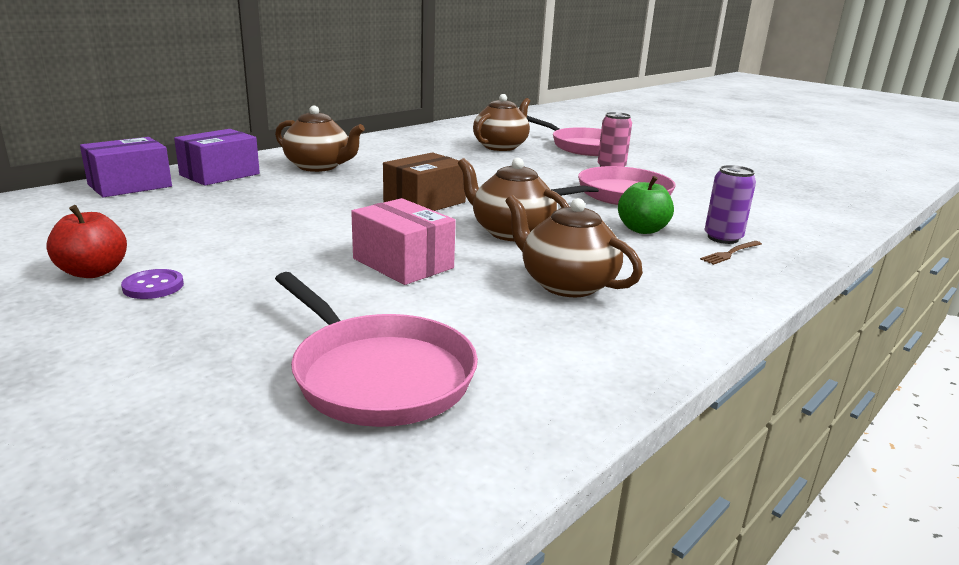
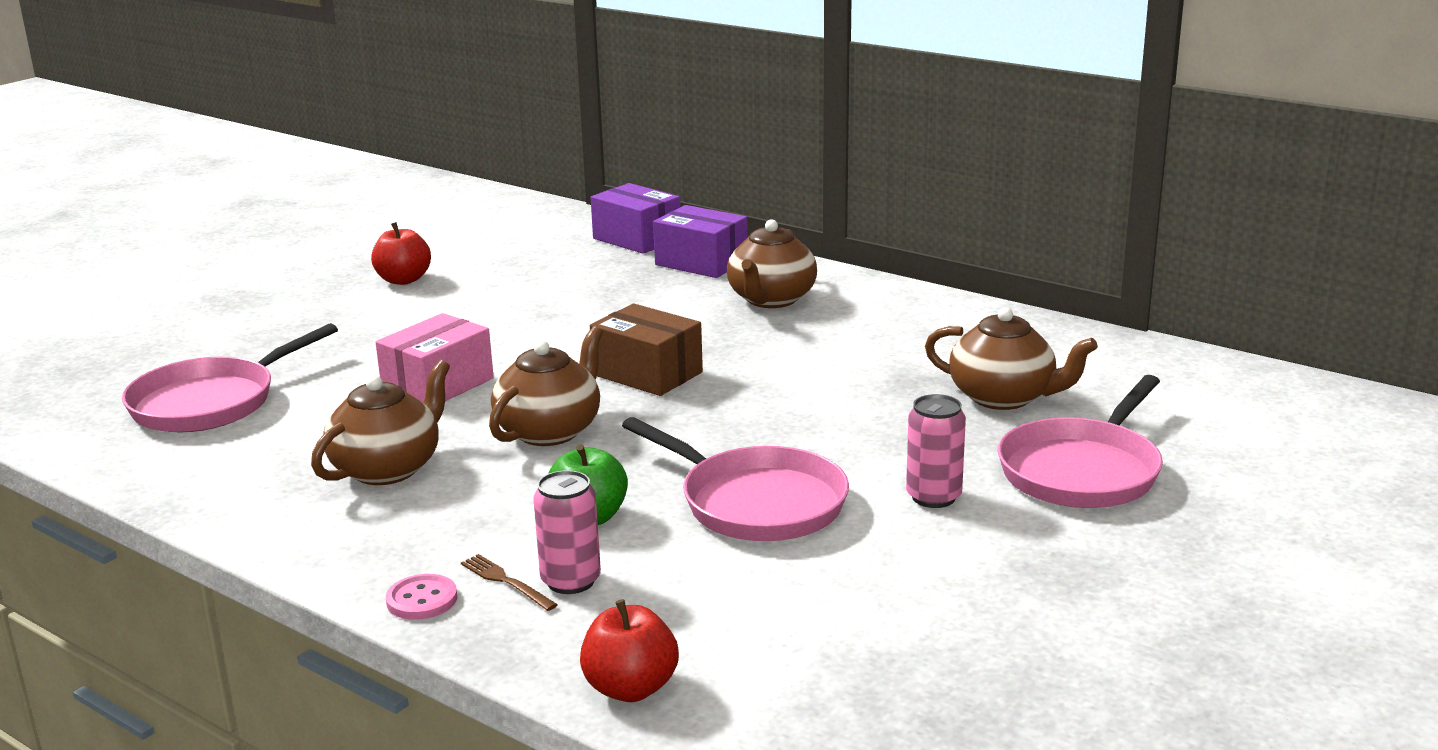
camera: 85 degrees right, 0 degrees up
purple button [121,269,184,299] -> none
purple can [705,165,756,244] -> pink can [533,470,601,594]
none -> pink button [386,574,457,620]
none -> red apple [580,599,679,702]

